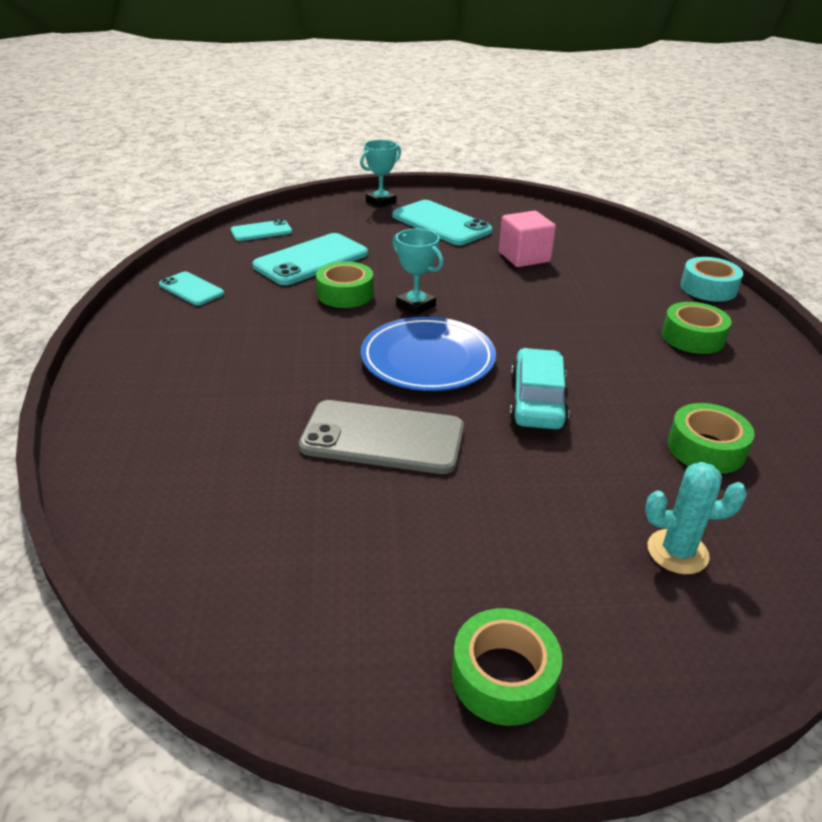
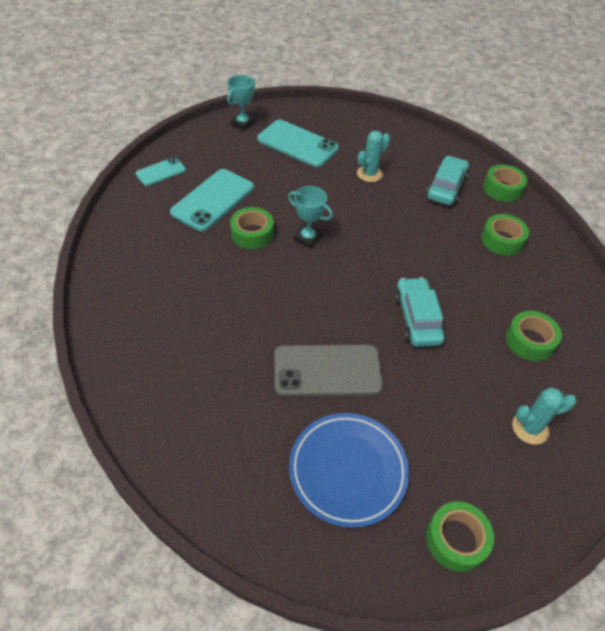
camera: 15 degrees left, 15 degrees up
turquoise phone [159,272,224,306] -> none
blue plate [361,317,496,391] -> blue plate moved to [289,413,409,528]
pink cube [499,211,556,267] -> turquoise cactus [357,131,390,182]
turquoise tape [680,257,743,301] -> green tape [483,165,527,202]
none -> turquoise car [426,156,469,205]

